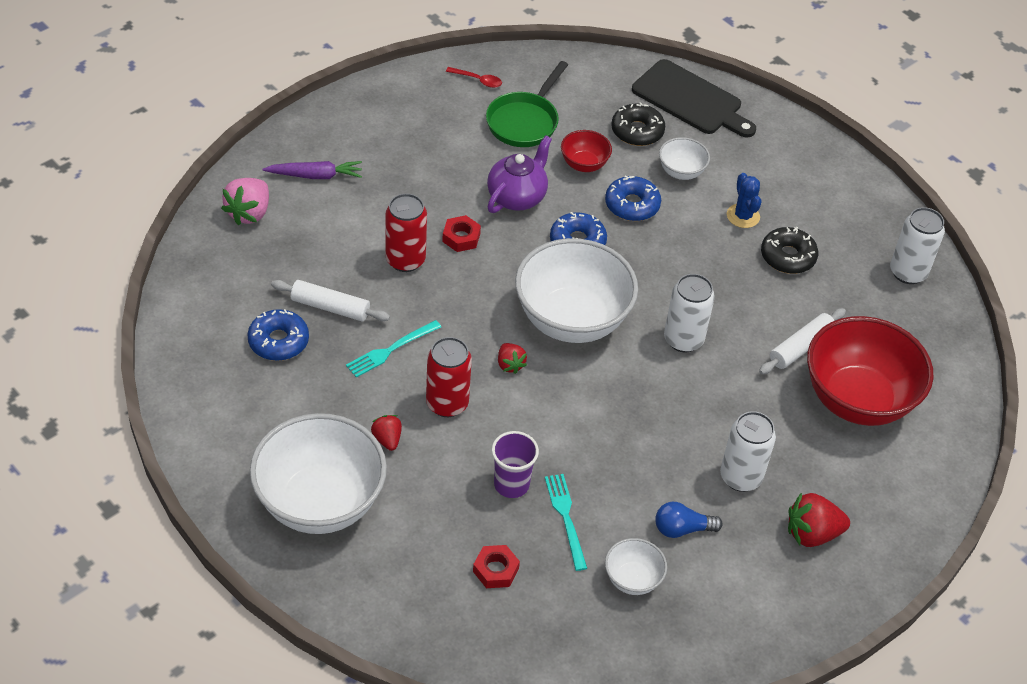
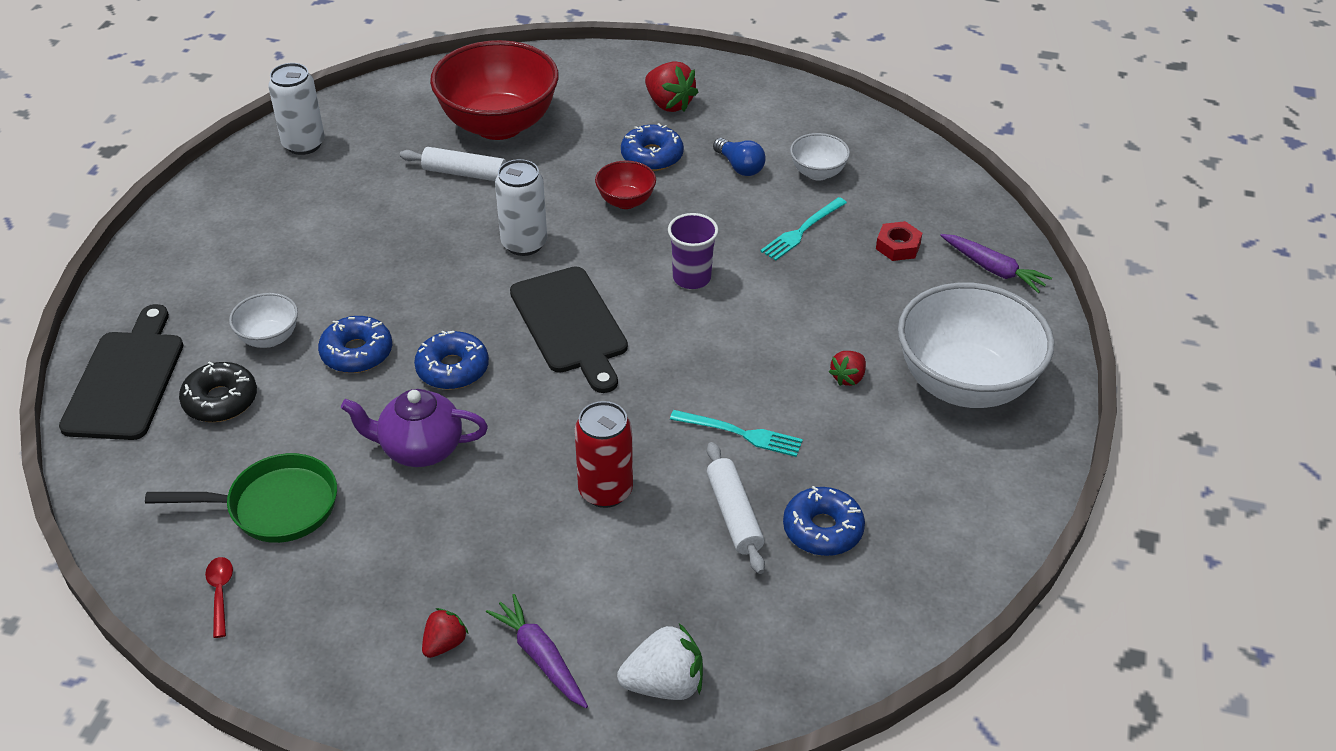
camera: 120 degrees left, 5 degrees down
pink strawberry [221,178,269,225] -> white strawberry [617,623,703,700]
red can [426,337,472,417] -> none
red nut [442,215,481,252] -> none
purple cup [492,431,539,498] -> purple cup moved to [668,213,718,289]
red strawberry [498,343,527,374] -> red strawberry moved to [422,608,468,658]
white bowl [515,238,638,343] -> black cutting board [510,266,628,393]
red bowl [561,130,612,172] -> red bowl moved to [595,160,656,209]
white can [720,411,776,492] -> blue donut [621,123,684,171]
blue cactus [727,173,761,228] -> none
black donut [761,227,818,274] -> none
none -> purple carrot [940,234,1052,293]

